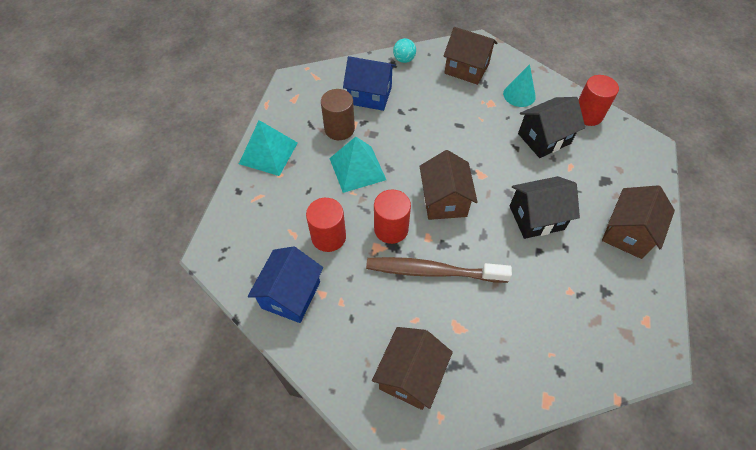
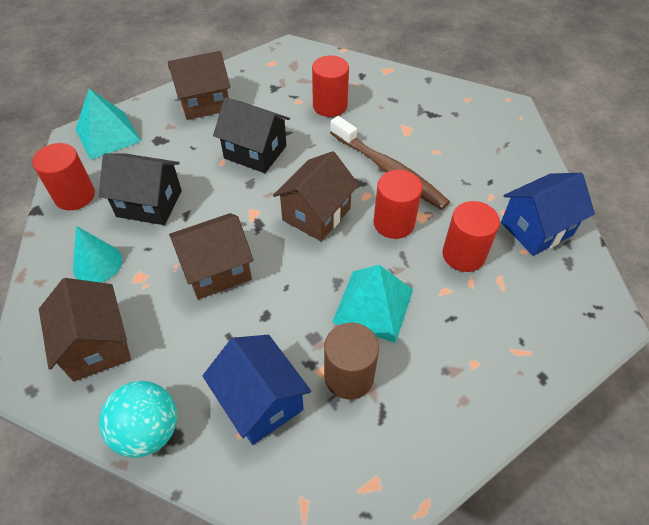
camera: 140 degrees left, 5 degrees down
turquoise pyramid [239,120,298,176] -> turquoise pyramid moved to [75,89,142,160]
brown house [372,327,453,410] -> brown house moved to [169,213,254,300]
turquoise ball [393,38,416,63] -> turquoise ball [99,381,177,458], size x1.61
none -> red cylinder [312,56,349,117]

